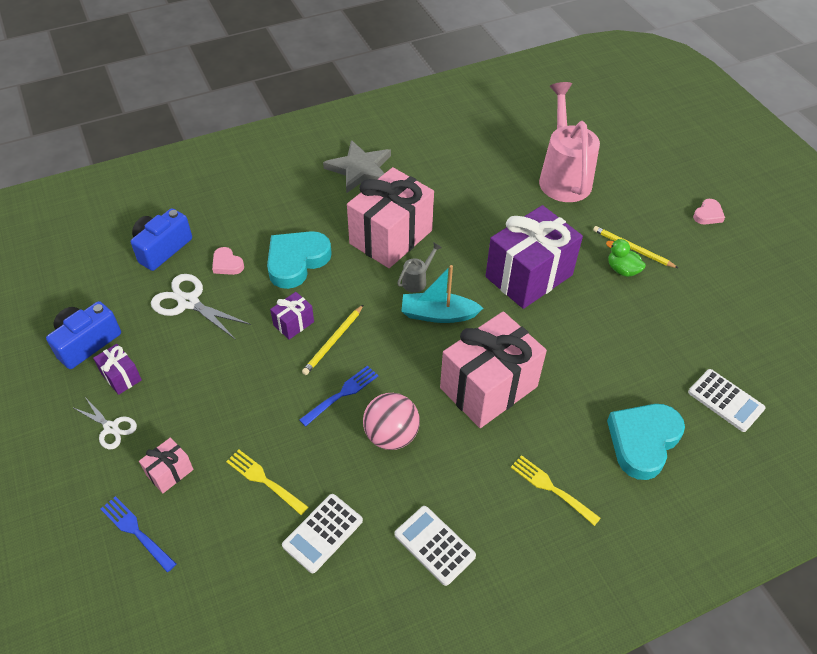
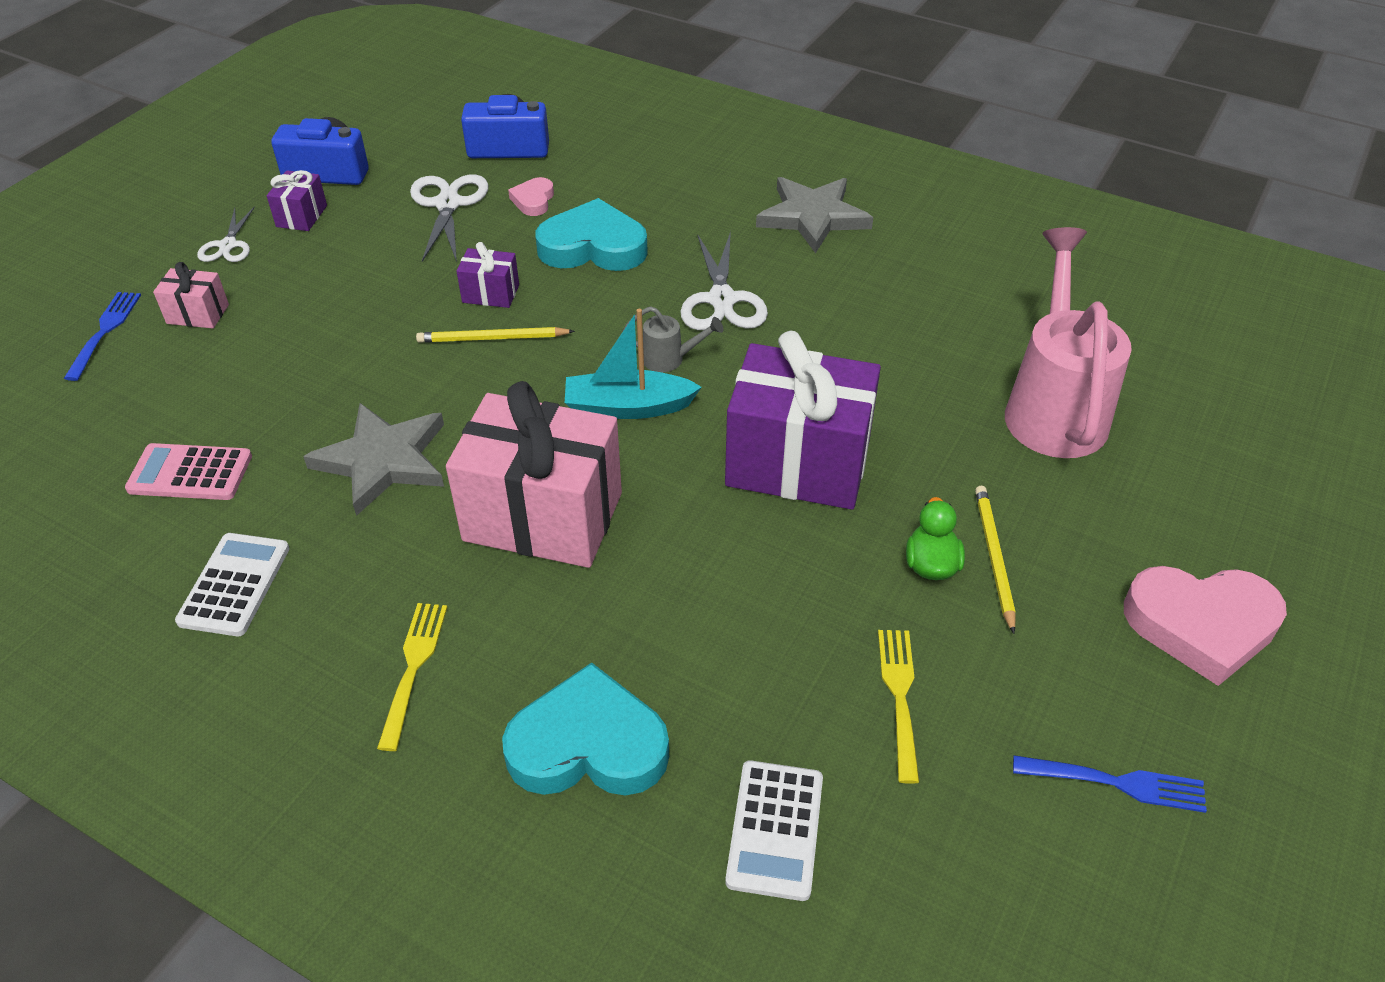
camera: 55 degrees right, 5 degrees down
yellow fork [226,449,308,515] -> yellow fork moved to [878,630,919,784]
white calculator [282,494,363,573] -> pink calculator [125,443,252,500]
blue fork [299,365,378,427] -> blue fork moved to [1013,755,1207,813]
pink gift [347,167,434,268] -> white scissors [680,231,768,330]
pink ball [363,393,420,450] -> grey star [303,403,444,516]
turquoise boat [401,265,483,323] -> turquoise boat turned 60 degrees counterclockwise [565,309,702,419]
pink watering can [539,82,600,202] -> pink watering can turned 45 degrees counterclockwise [1005,227,1132,458]
pink heart [693,199,725,224] -> pink heart [1124,566,1287,686], size x2.02

